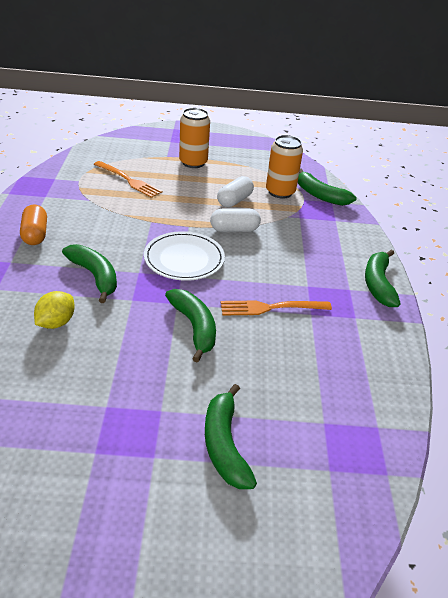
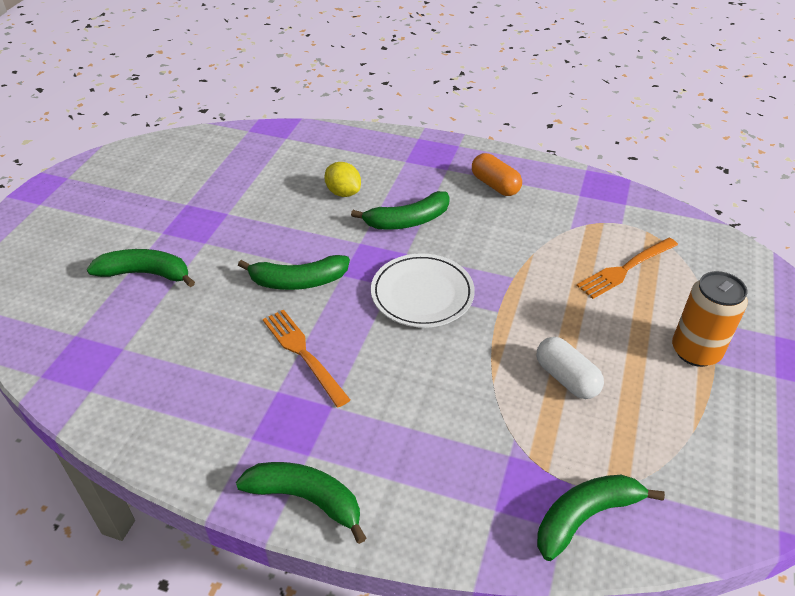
camera: 110 degrees right, 5 degrees up
orange capsule [20,204,47,245] -> orange capsule turned 45 degrees clockwise [472,153,522,196]
white capsule [210,209,261,232] -> none
orange fork [221,300,332,315] -> orange fork turned 45 degrees counterclockwise [263,309,350,407]
orange can [266,135,303,199] -> none

